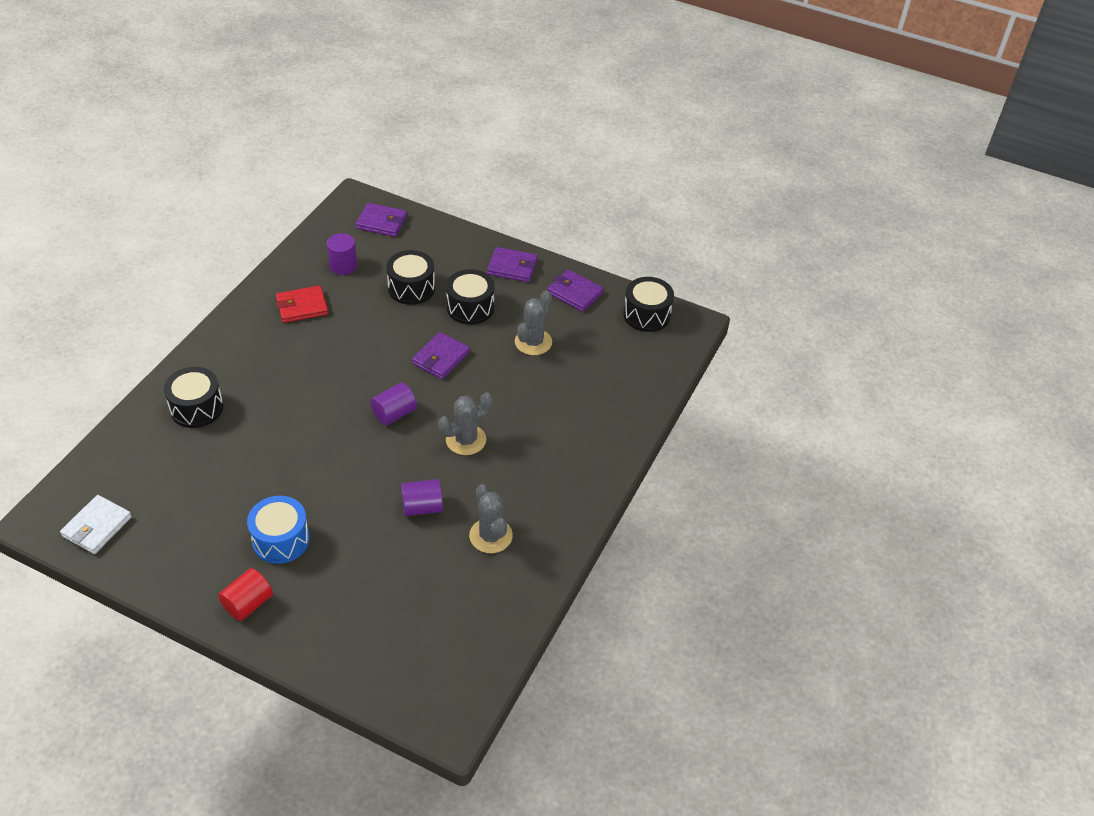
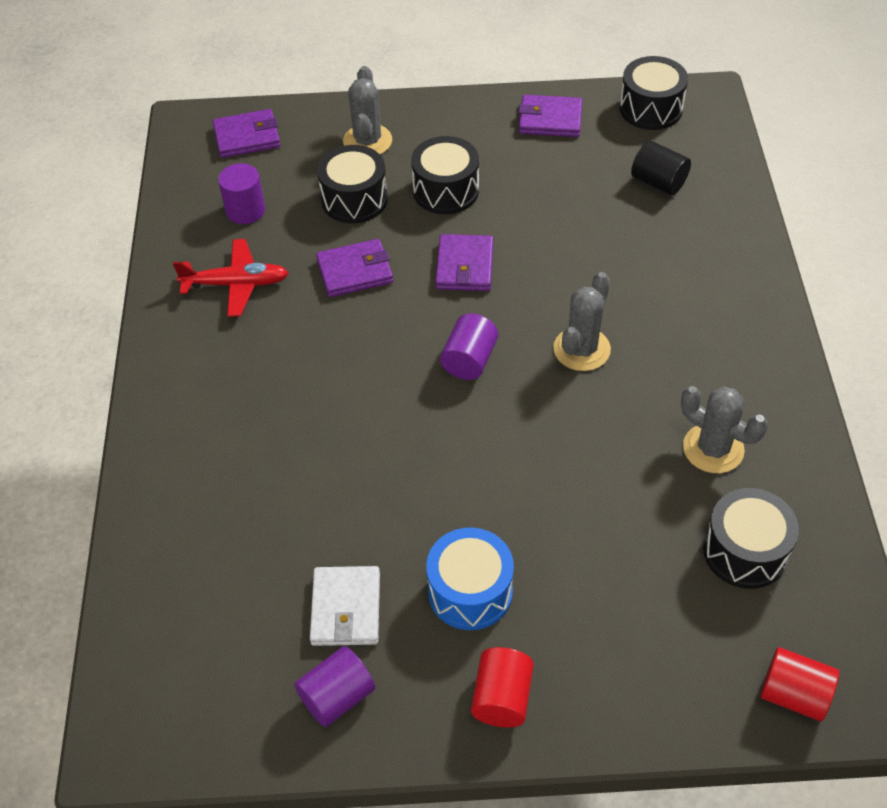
camera: 25 degrees left, 5 degrees up
white wallet [60,495,132,554] -> white wallet moved to [310,566,380,646]
black drum [164,367,224,428] -> black drum moved to [703,488,799,589]
red wallet [276,285,328,323] -> red plane [173,239,288,317]
purple cylinder [401,479,443,516] -> purple cylinder moved to [294,646,375,727]
purple wallet [487,247,538,282] -> purple wallet moved to [316,239,393,297]
grey cactus [515,290,552,355] -> grey cactus moved to [343,66,392,154]
none -> black cylinder [631,141,691,195]
none -> red cylinder [760,647,839,721]

